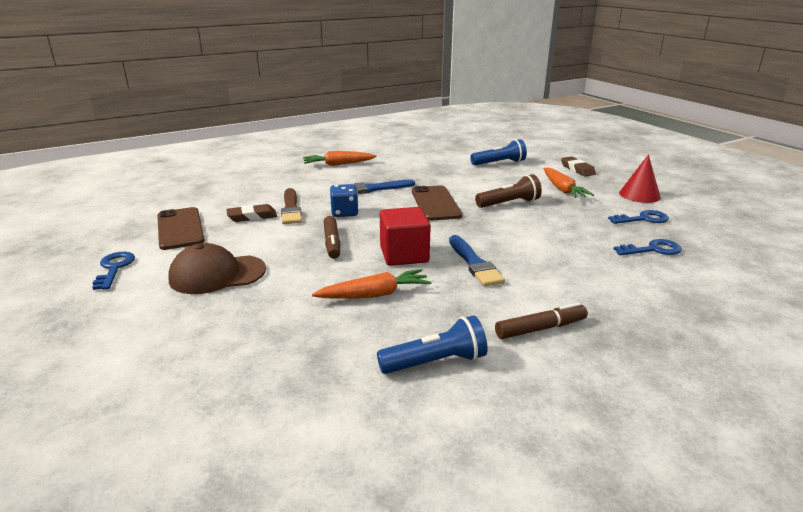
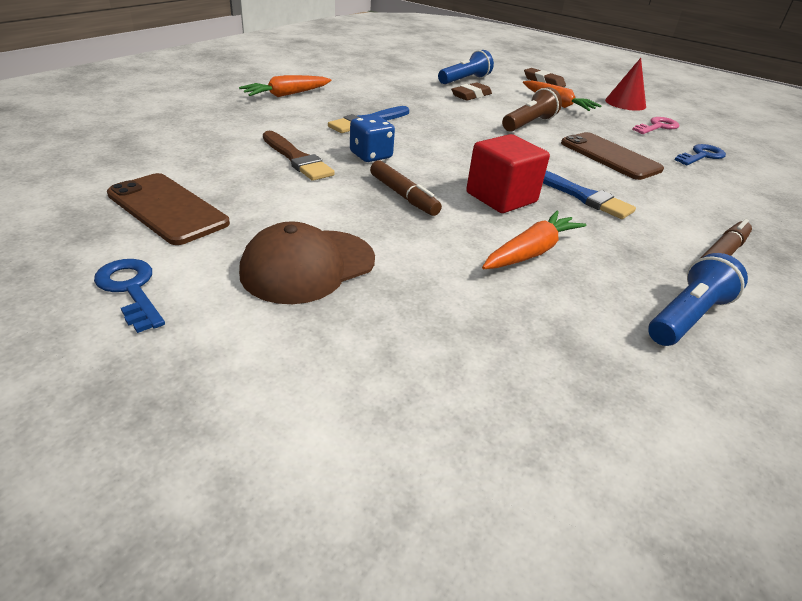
camera: 30 degrees left, 10 degrees up
brown eraser [226,204,277,222] -> brown eraser moved to [451,82,492,101]
brown phone [412,185,462,221] -> brown phone moved to [561,132,664,180]
blue key [608,210,669,224] -> pink key [632,117,680,134]

